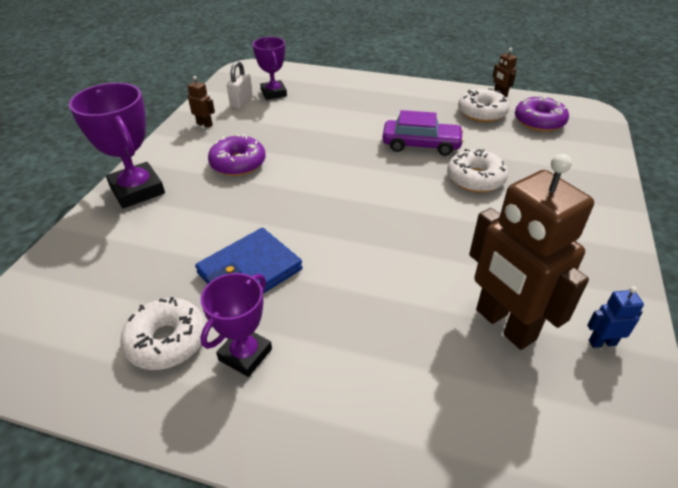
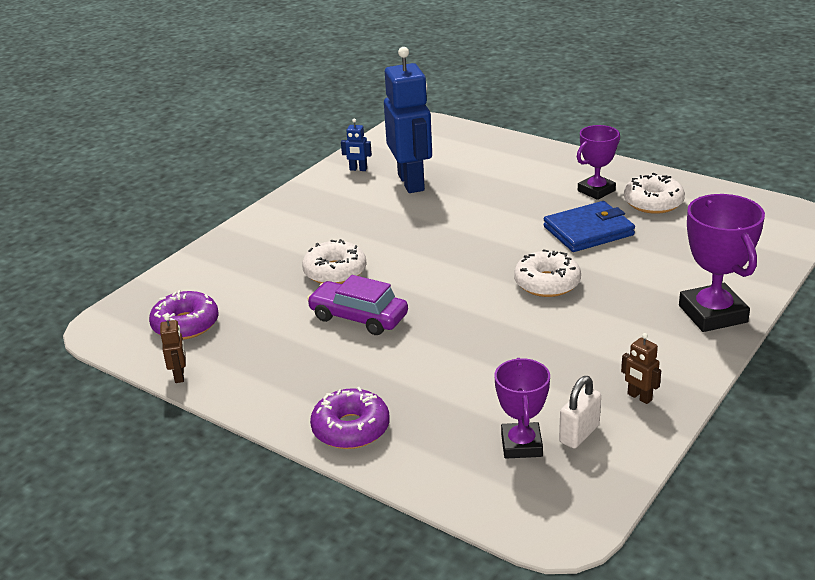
camera: 160 degrees left, 10 degrees down
purple donut [208,134,265,176] -> purple donut moved to [310,387,390,449]
white donut [458,88,510,122] -> white donut moved to [514,249,581,297]
brown robot [469,154,594,350] -> blue robot [384,47,432,193]

